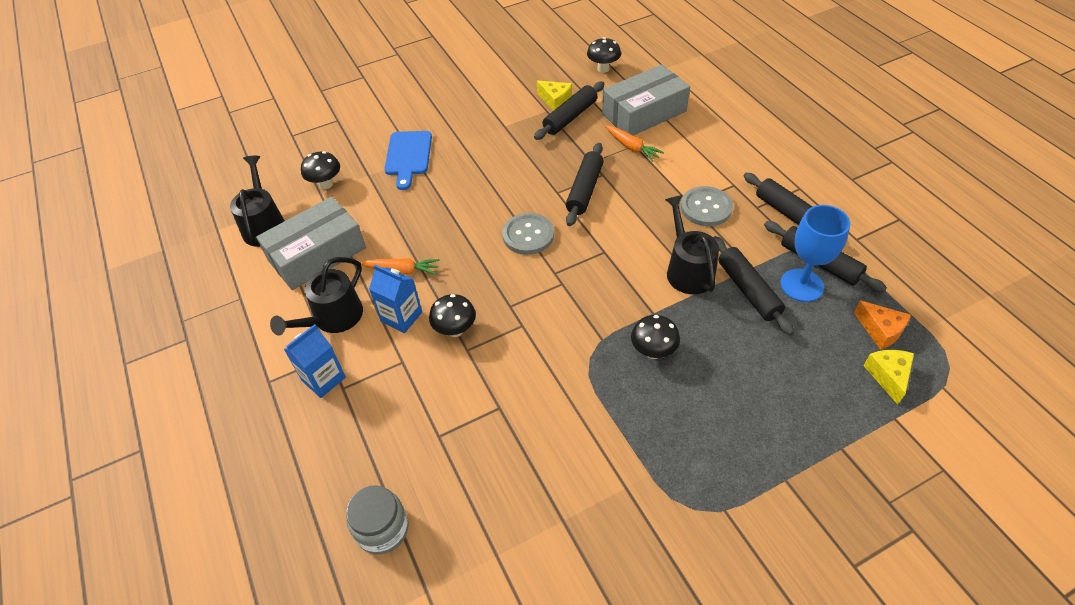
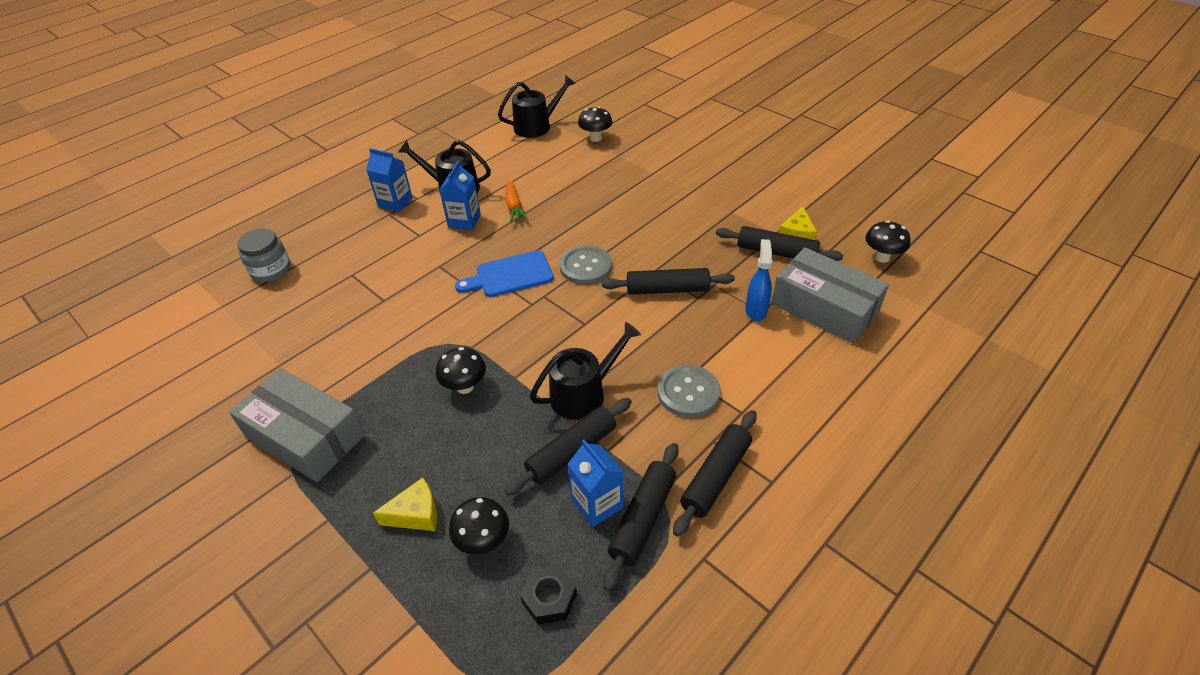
camera: 70 degrees right, 5 degrees down
grey box [256,197,366,290] -> grey box moved to [229,368,365,482]
blue cutting board [384,131,432,190] -> blue cutting board moved to [455,250,554,297]
black mushroom [429,294,476,337] -> black mushroom moved to [449,497,509,555]
orange carrot [605,125,664,162] -> blue spray bottle [745,239,773,321]
blue goblet [781,205,850,302] -> blue carton [568,439,624,527]
orange cheese [854,301,911,350] -> black nut [520,566,577,624]
yellow cheese [863,350,914,405] -> yellow cheese moved to [373,477,437,531]

